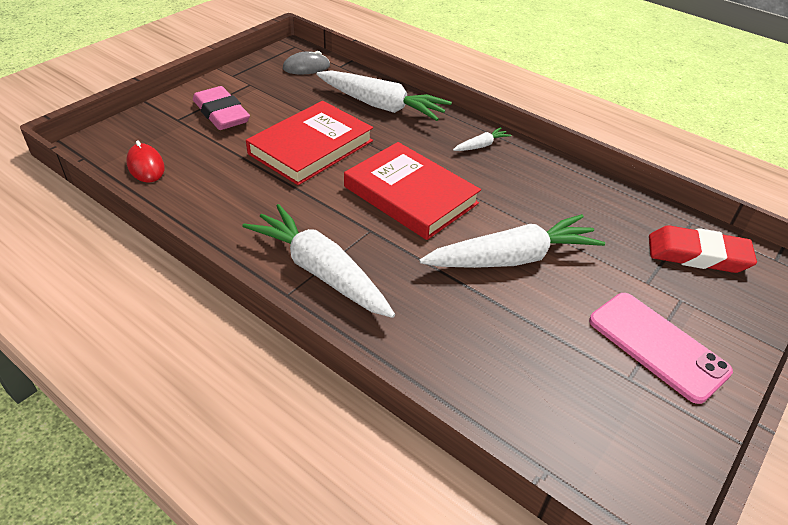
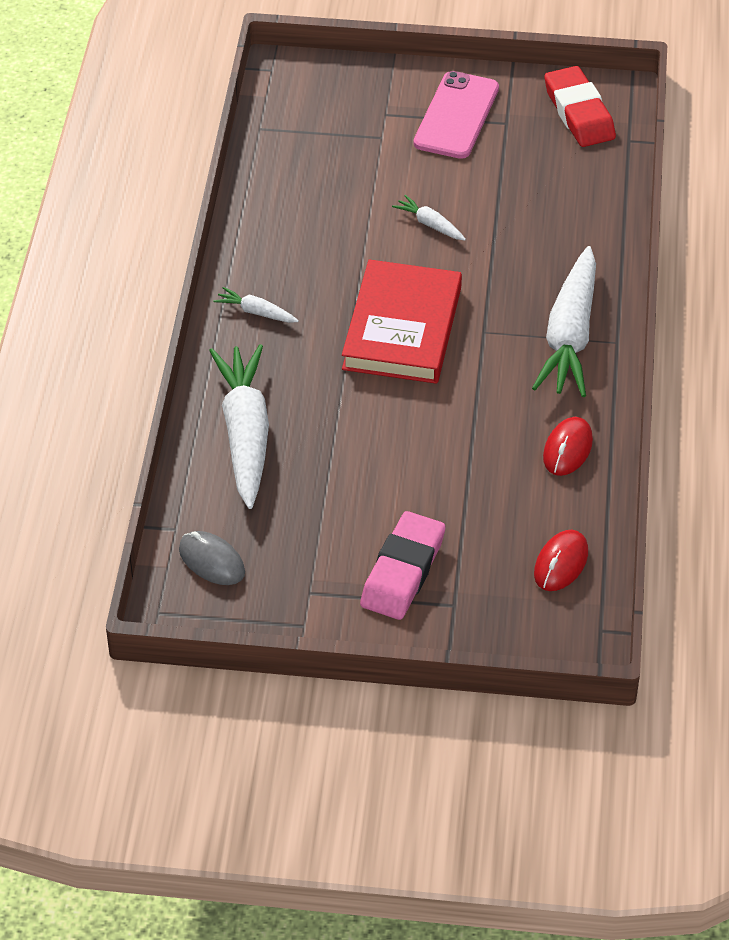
camera: 120 degrees left, 5 degrees up
red book [246,101,373,185] -> none
white carrot [419,214,605,268] -> white carrot [392,195,466,240], size x0.44
red eraser [649,226,757,273] -> red eraser moved to [544,66,616,147]
none -> red mouse [543,417,593,476]

